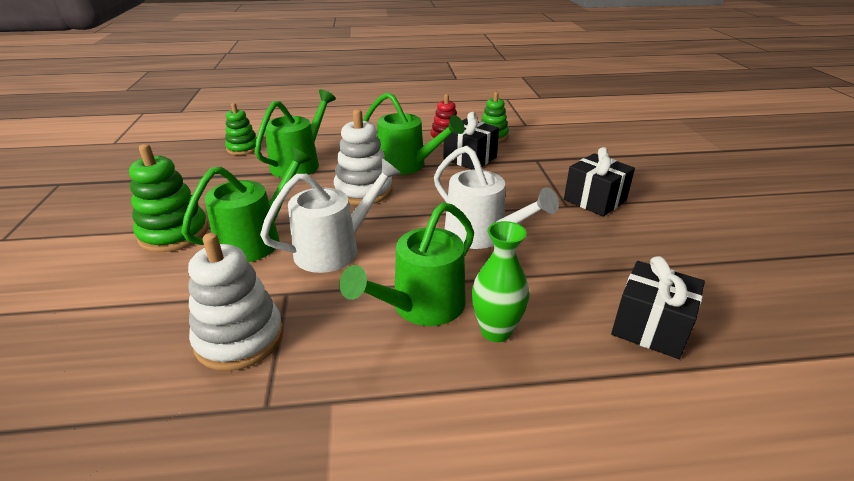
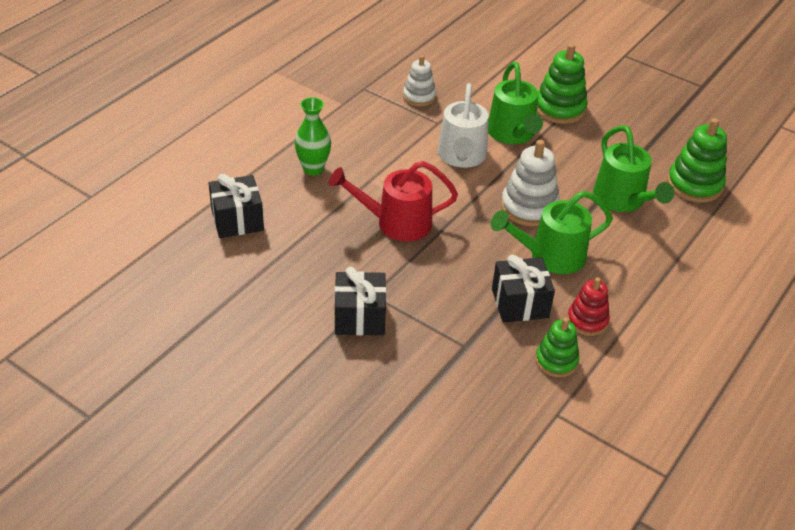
camera: 130 degrees right, 10 degrees up
white stacking toy [188,233,283,371] -> white stacking toy [403,55,436,106], size x0.65
green stacking toy [225,103,257,155] -> green stacking toy [667,118,727,203], size x1.55
green watering can [339,202,474,326] -> none
white watering can [434,146,559,249] -> red watering can [329,161,458,242]

